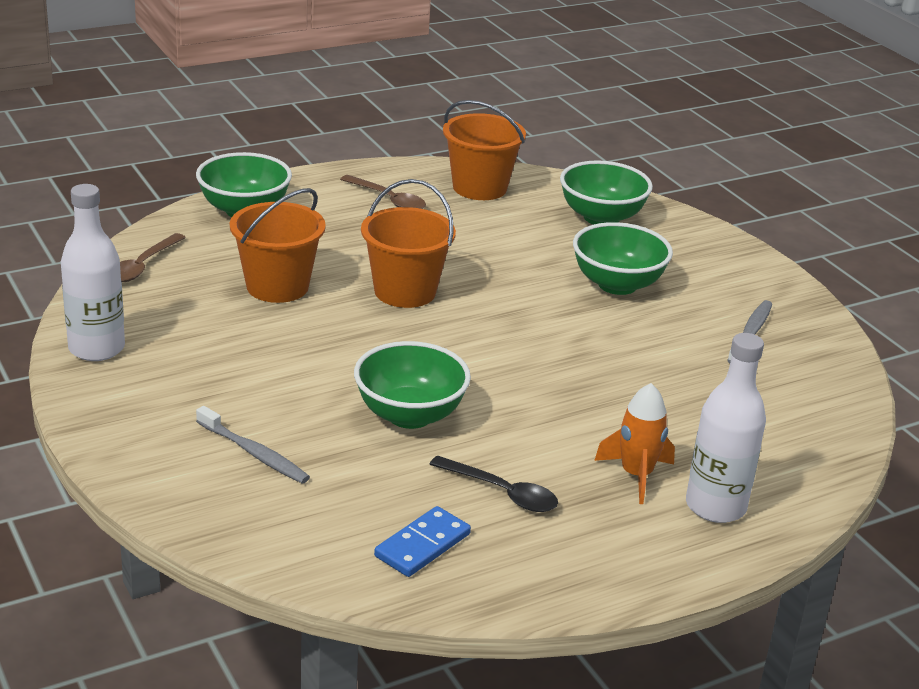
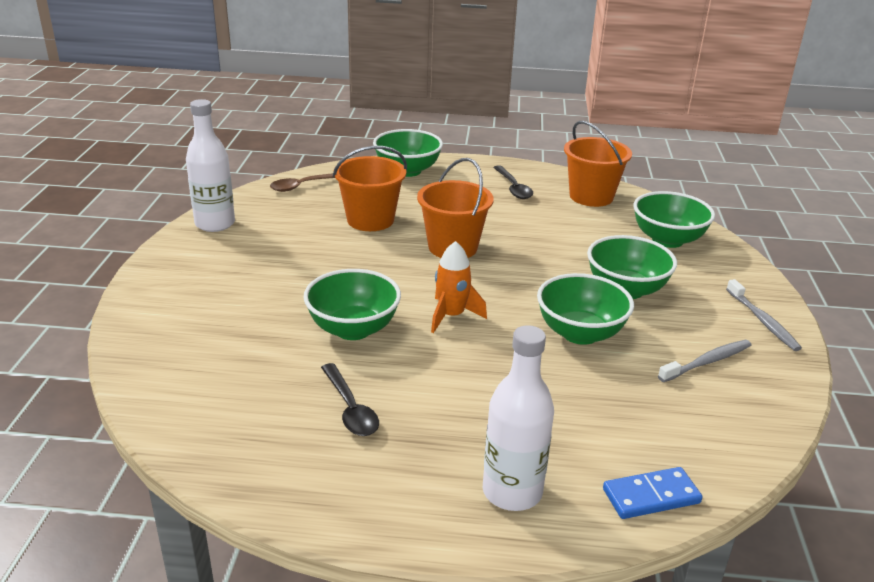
camera: 35 degrees right, 0 degrees up
grey toothbrush [196,406,310,484] -> grey toothbrush moved to [726,279,802,351]
brown spoon [340,175,426,209] -> black spoon [493,165,533,199]
blue domino [374,506,471,577] -> blue domino moved to [603,467,702,519]
orange rocket [594,383,675,504] -> orange rocket moved to [431,241,487,333]
none -> green bowl [537,273,634,345]

